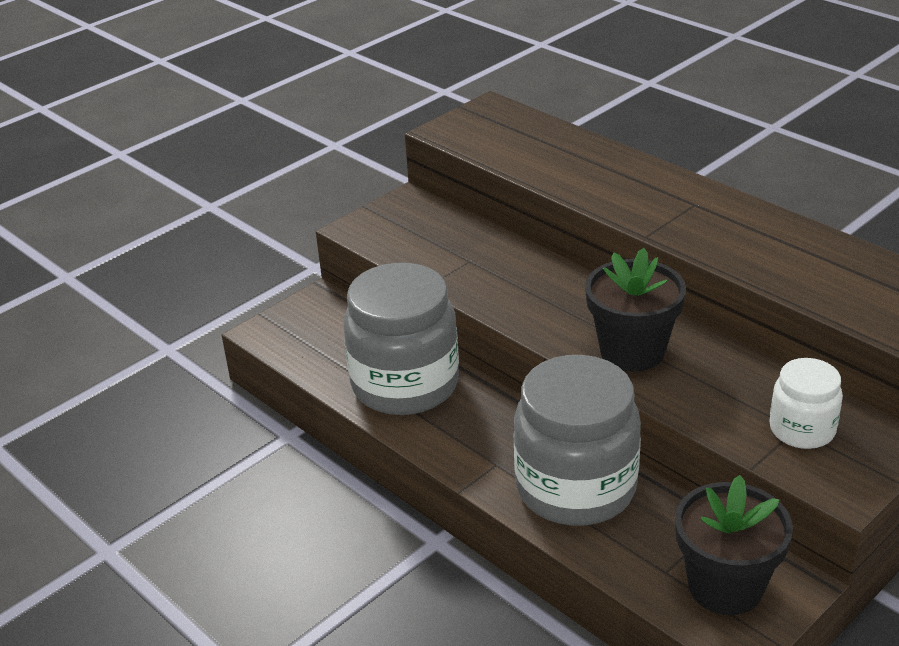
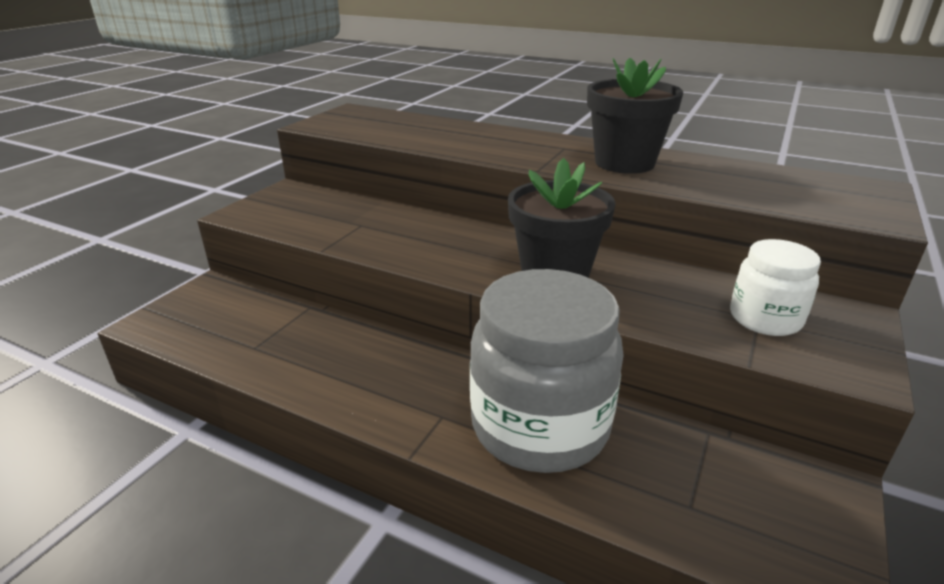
camera: 20 degrees left, 5 degrees down
grey jar [343,263,459,415] -> none
black flower pot [675,475,793,615] -> black flower pot moved to [587,58,683,174]

